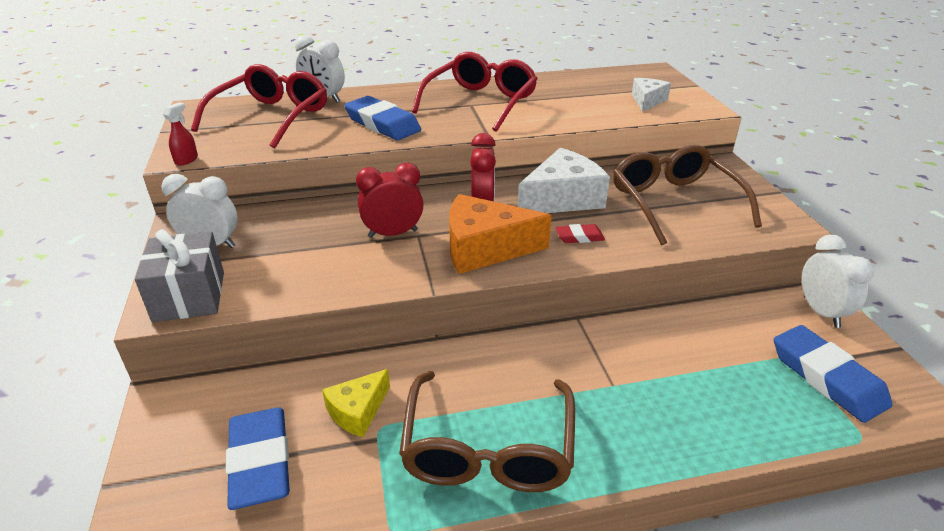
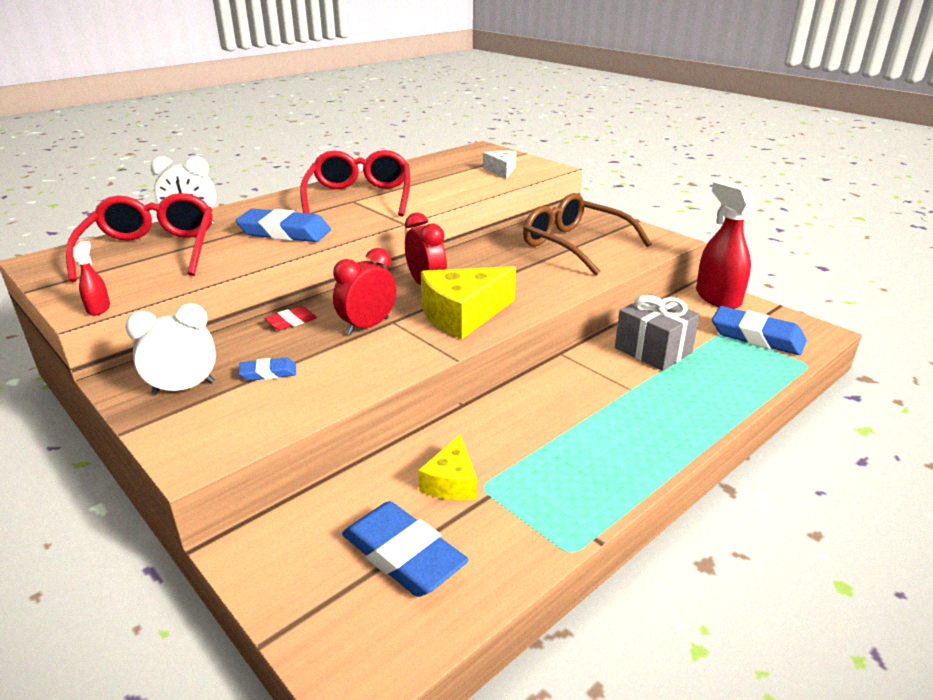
camera: 30 degrees left, 5 degrees down
grey gift [135,229,224,322] -> grey gift moved to [615,294,700,371]
brown glasses [399,371,575,492] -> none
orange cheese [449,194,552,274] -> yellow cheese [421,266,516,339]
white cheese [518,148,610,213] -> none
red eraser [555,224,605,243] -> red eraser moved to [264,306,317,330]
white clock [802,234,874,328] -> red spray bottle [696,181,757,309]
none -> blue eraser [238,357,296,381]

